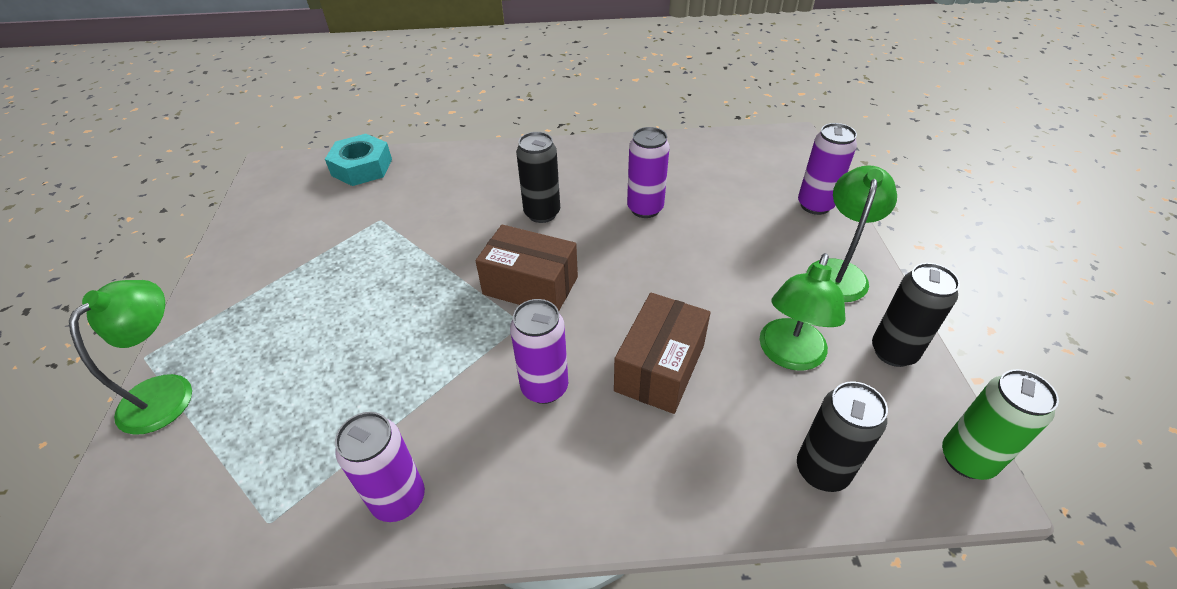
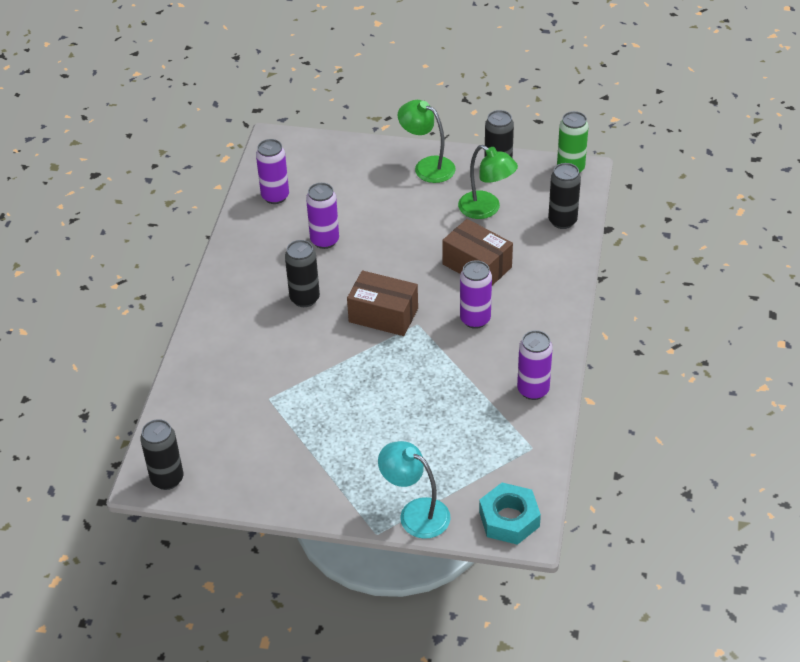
camera: 75 degrees left, 0 degrees up
green lamp [69,280,192,435] -> turquoise lamp [378,441,451,539]
turquoise nut [325,134,392,186] -> turquoise nut moved to [479,483,541,545]
brown box [475,224,578,311] -> brown box turned 75 degrees clockwise [347,270,418,336]
purple can [798,123,857,215] -> purple can moved to [256,139,289,204]
none -> black can [140,419,183,490]

